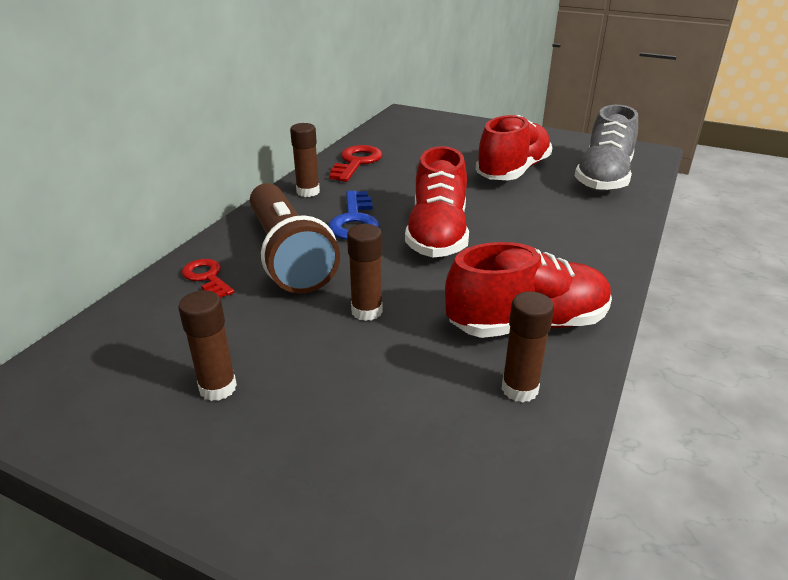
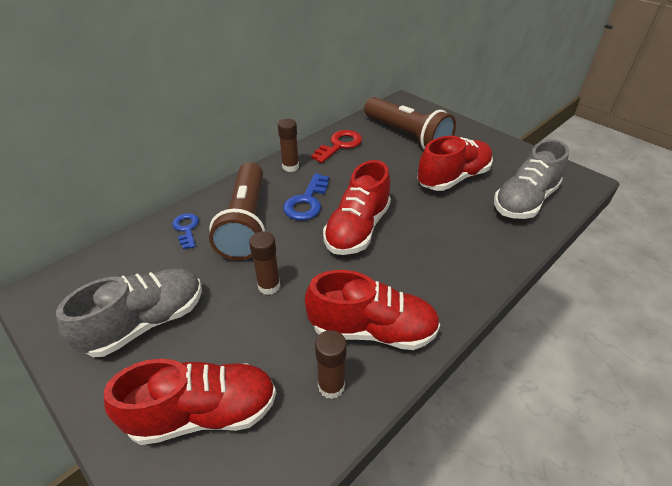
camera: 20 degrees right, 10 degrees up
brown glue stick [178,290,237,401] -> grey shoe [56,268,202,357]
red key [182,259,234,298] -> blue key [172,213,199,249]
none -> red shoe [104,359,276,445]
none -> brown flashlight [364,97,456,149]

